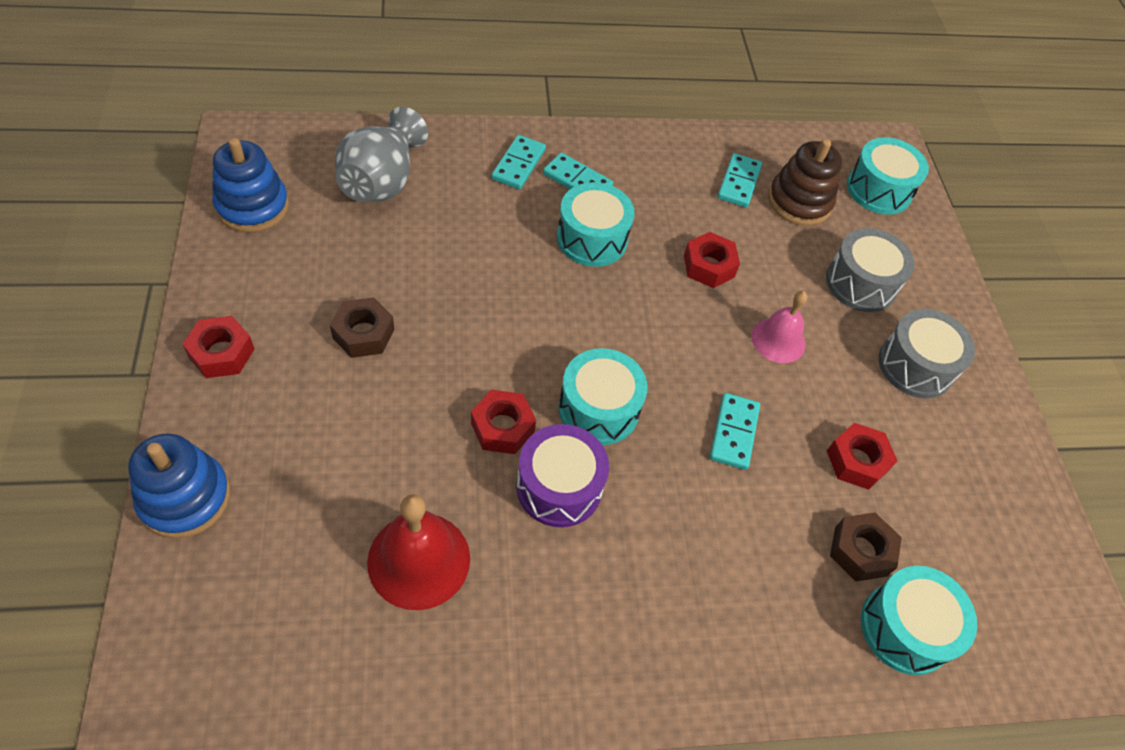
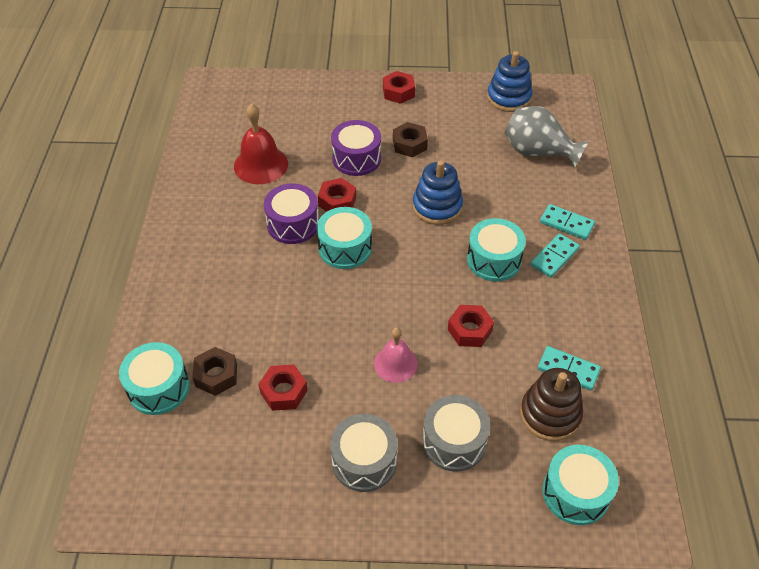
camera: 105 degrees right, 5 degrees down
blue stacking toy [128,433,230,539] -> blue stacking toy moved to [413,160,463,225]
turquoise domino [710,393,760,470] -> none
none -> purple drum [331,120,381,176]

